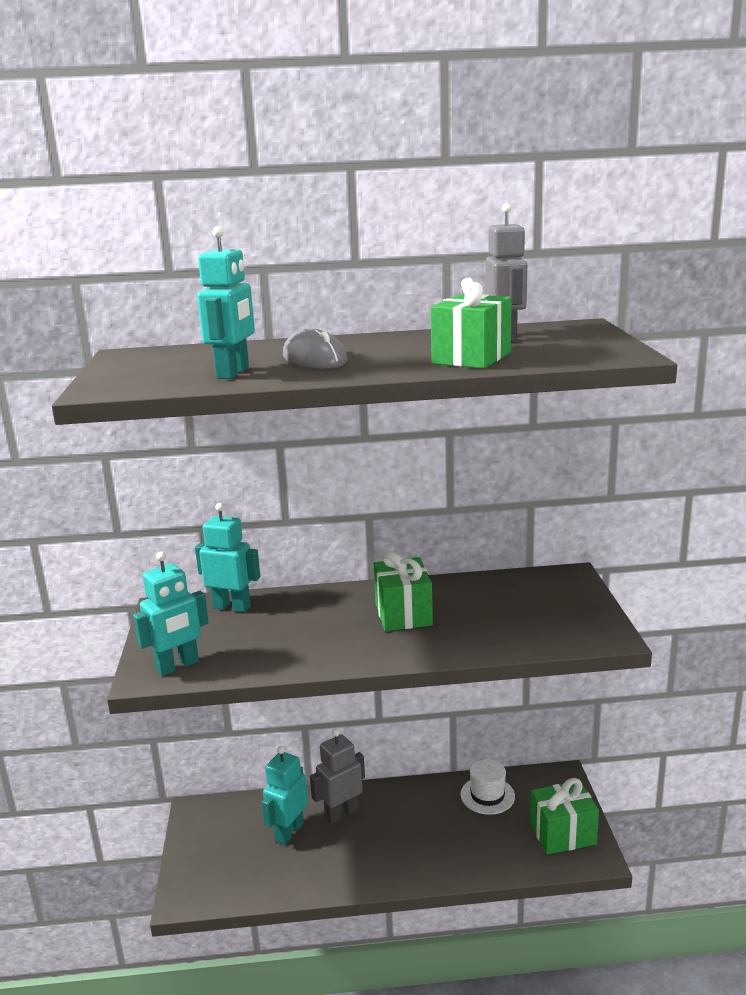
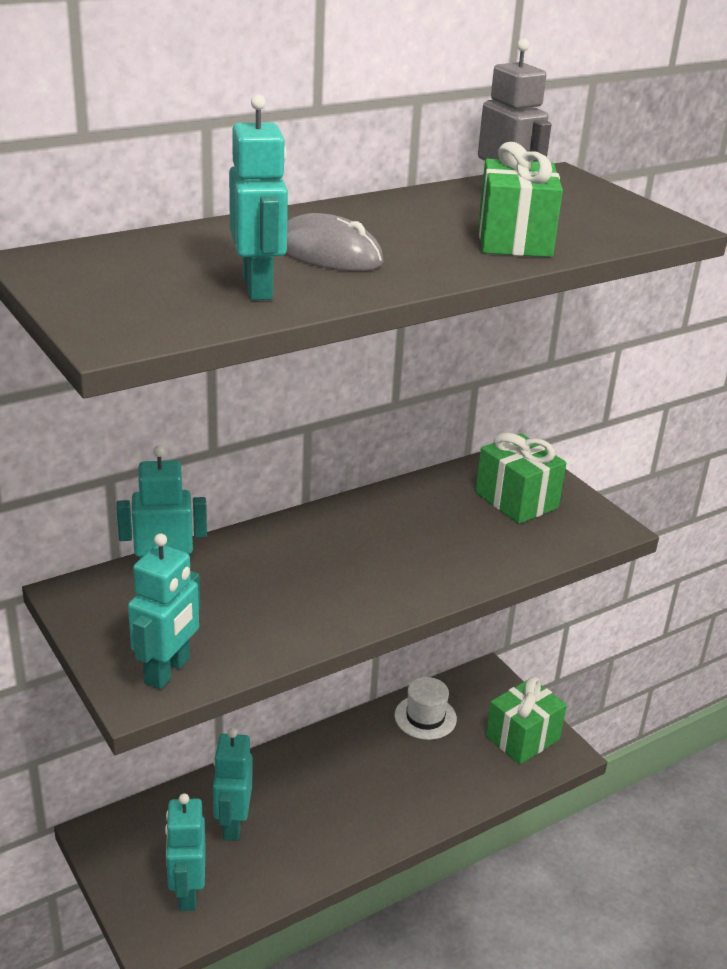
camera: 30 degrees left, 10 degrees up
grey robot [310,729,365,824] -> none
green gift [374,551,433,631] -> green gift moved to [475,433,566,524]
none -> turquoise robot [165,794,206,911]

